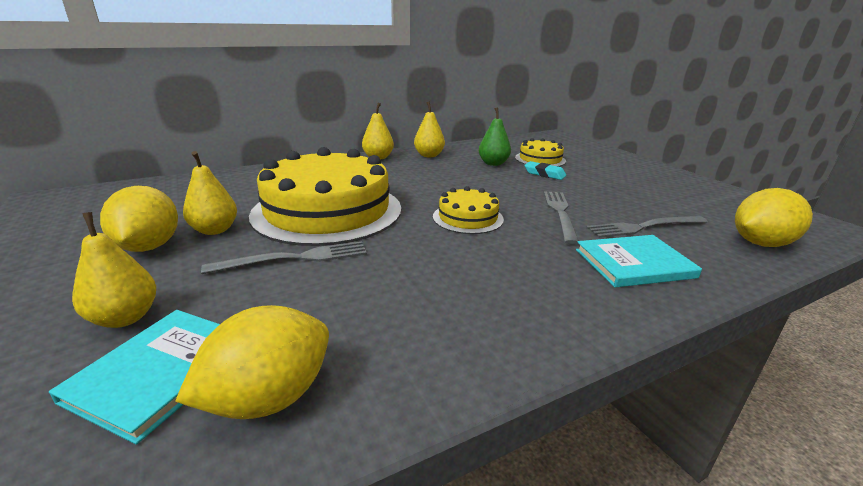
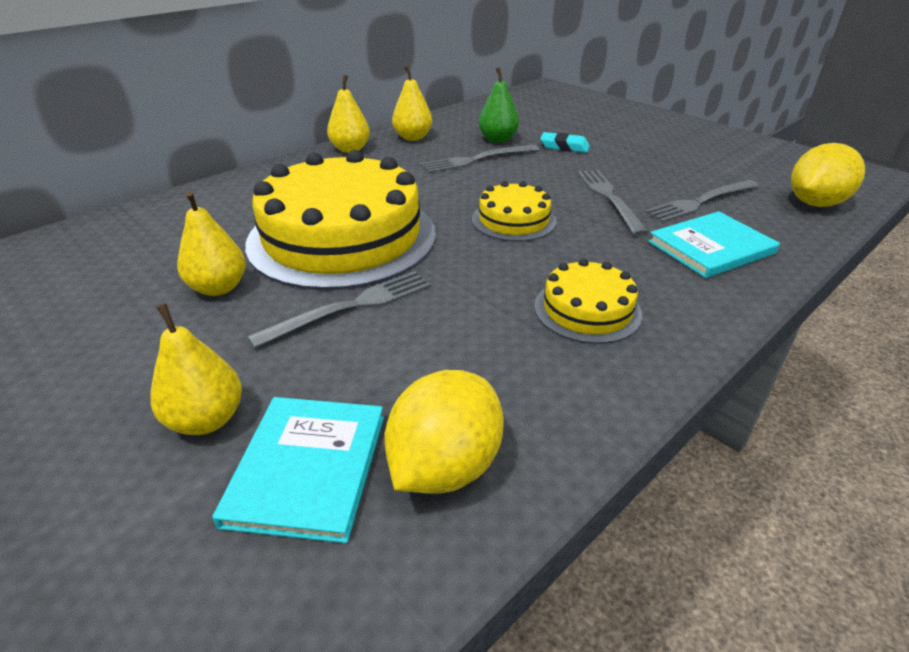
camera: 15 degrees left, 10 degrees up
yellow lemon [100,186,178,252] -> none
yellow cake [515,138,566,167] -> yellow cake moved to [534,259,642,344]
none -> grey fork [421,145,539,173]

